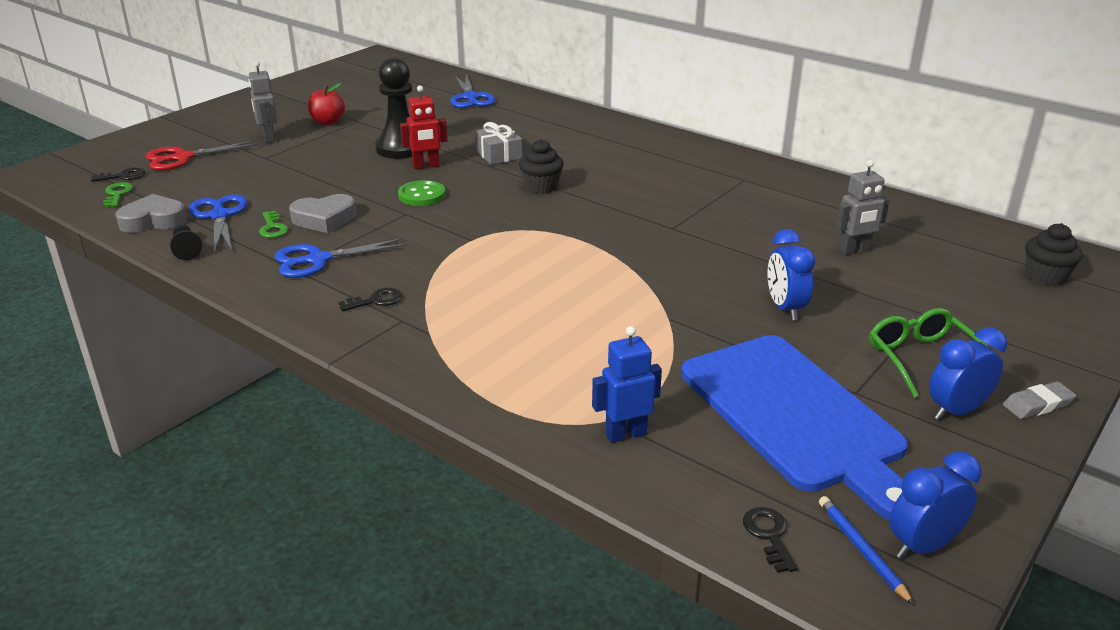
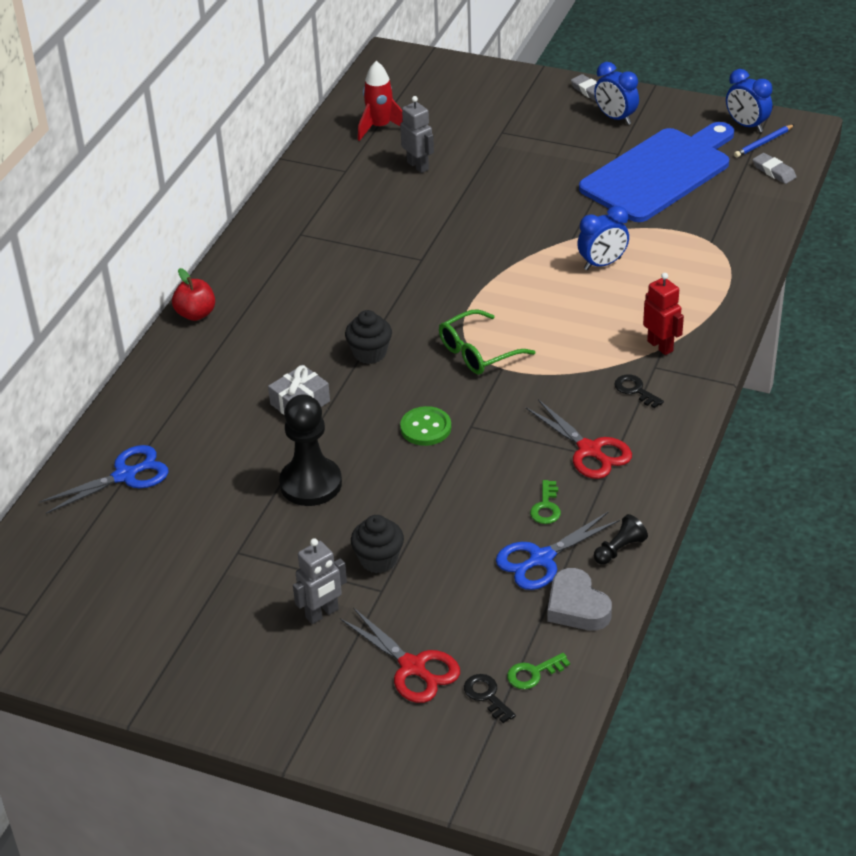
camera: 105 degrees left, 10 degrees up
green key [259,211,289,238] -> green key turned 135 degrees clockwise [530,480,561,524]
blue scissors [274,238,407,278] -> red scissors [526,399,632,479]
grey heart [289,194,357,233] -> none
red apple [308,83,345,125] -> red apple moved to [172,268,215,321]
red robot [400,86,448,169] -> red robot moved to [643,273,684,355]
blue robot [592,326,662,443] -> none
black key [743,507,798,573] -> grey eraser [753,153,797,184]
blue clock [767,229,815,321] -> blue clock moved to [577,206,629,270]
green glasses [869,308,988,398] -> green glasses moved to [439,310,535,375]
black cupcake [1025,223,1082,286] -> black cupcake moved to [351,515,404,573]
none -> red rocket [358,61,403,141]

